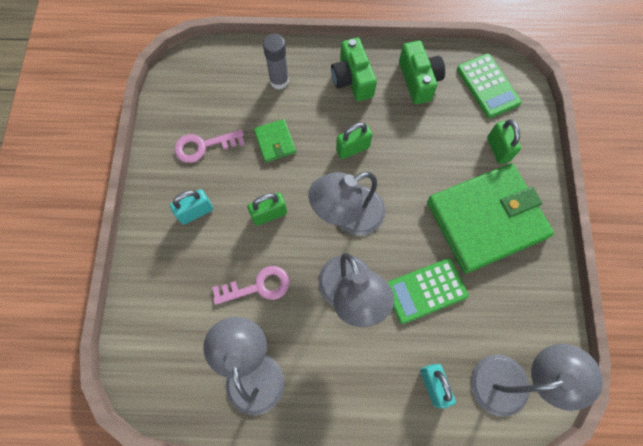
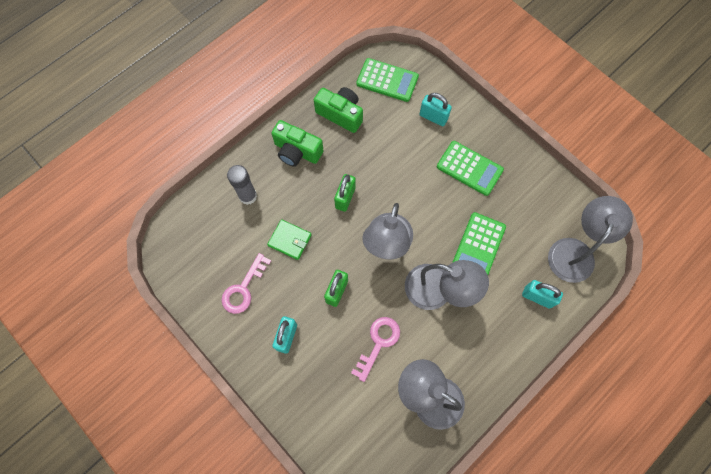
camera: 45 degrees left, 0 degrees up
green wallet [427,163,554,274] -> green calculator [437,141,504,196]
green padlock [487,119,521,164] -> turquoise padlock [419,93,452,126]

